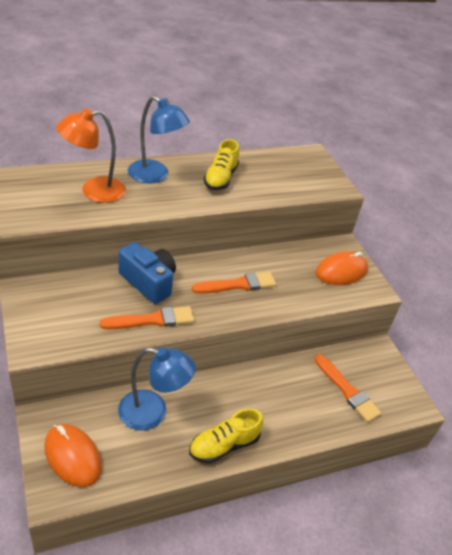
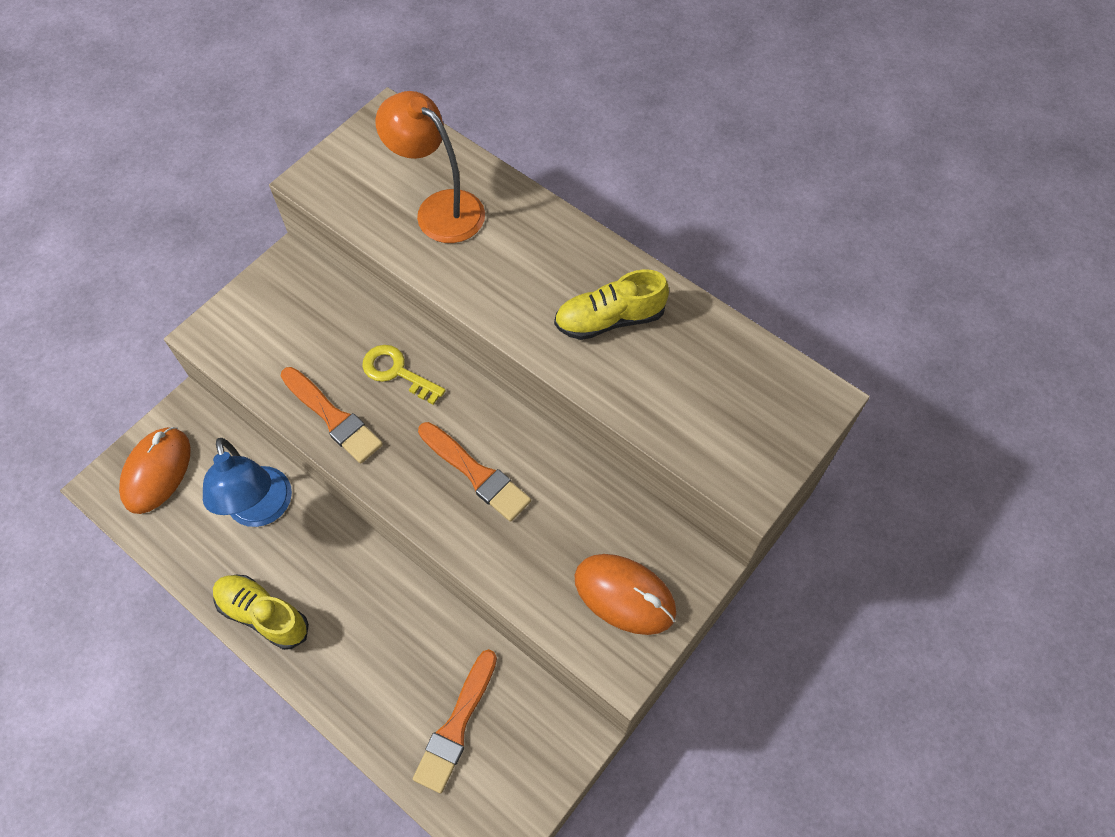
camera: 65 degrees right, 20 degrees up
blue camera [118,242,176,304] -> yellow key [362,345,446,405]
blue lamp [128,96,190,184] -> none

